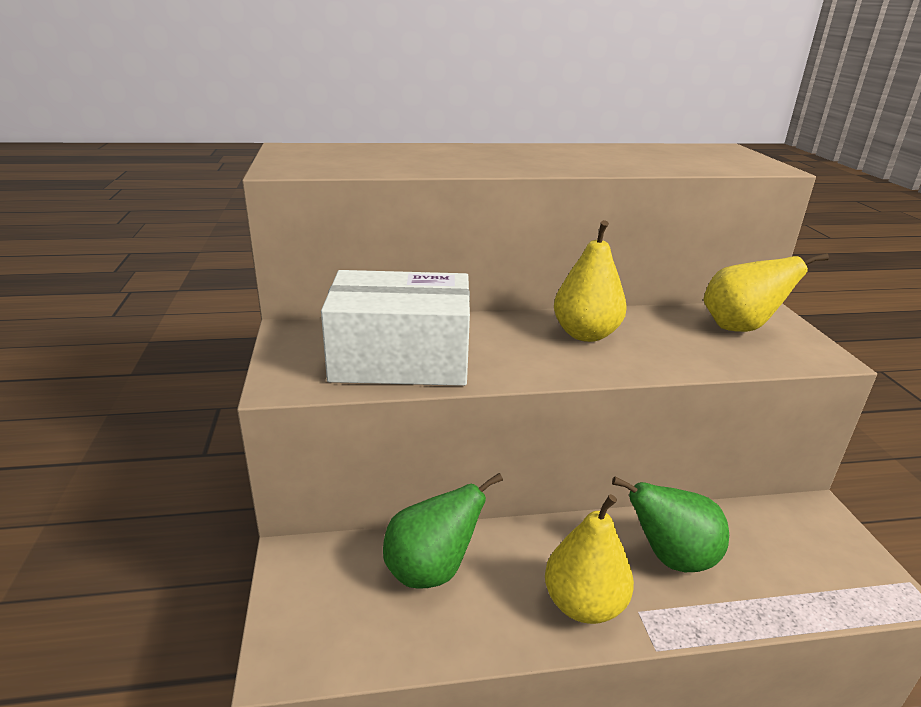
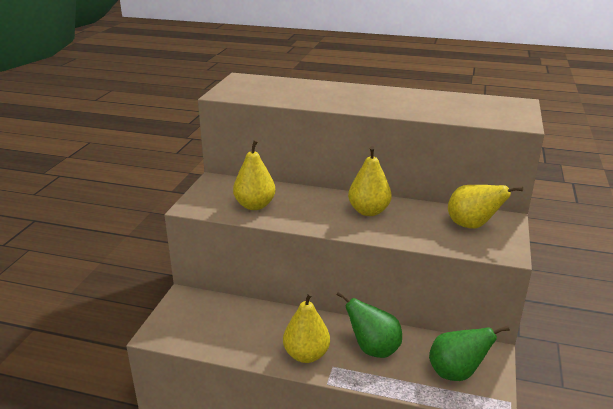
camera: 25 degrees right, 0 degrees up
white box [321,270,470,386] -> yellow pear [233,140,276,210]
green pear [383,473,503,589] -> green pear moved to [429,326,510,381]

